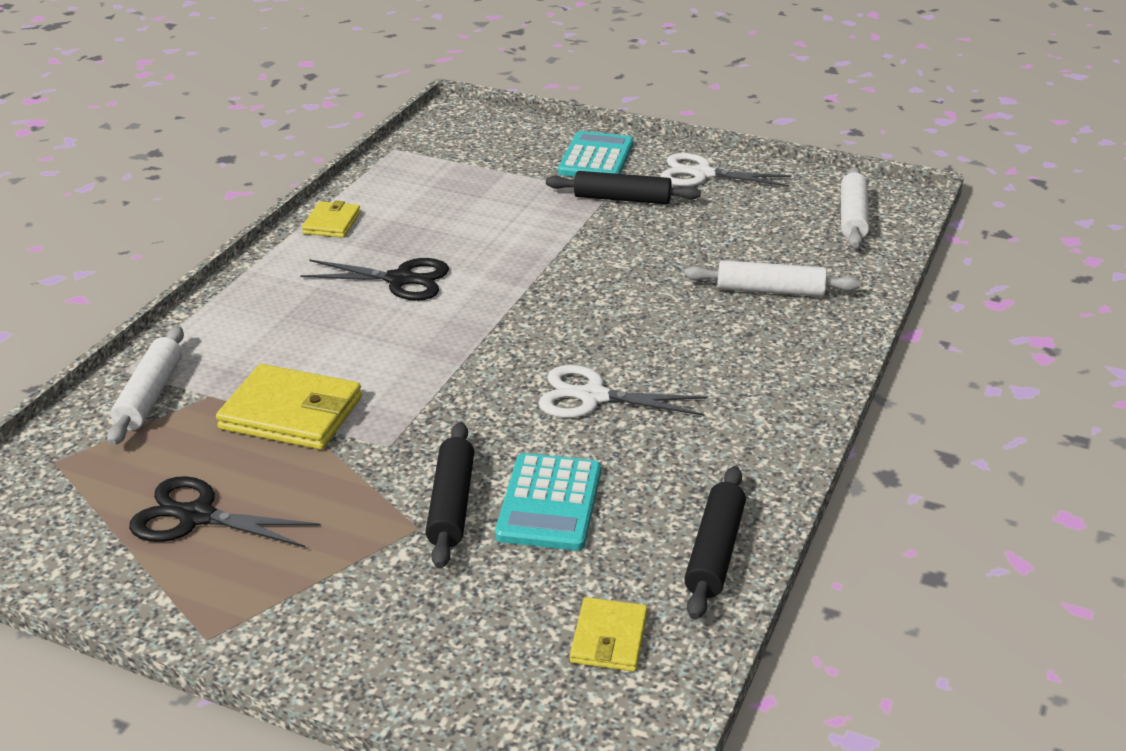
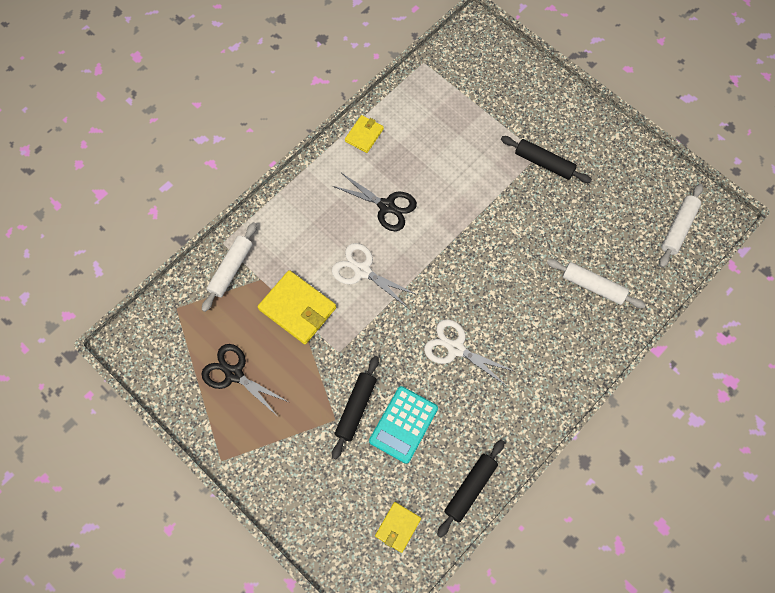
camera: 20 degrees right, 35 degrees up
turquoise calculator [558,131,634,177] -> none
white scissors [660,153,792,187] -> white scissors moved to [332,243,418,309]

